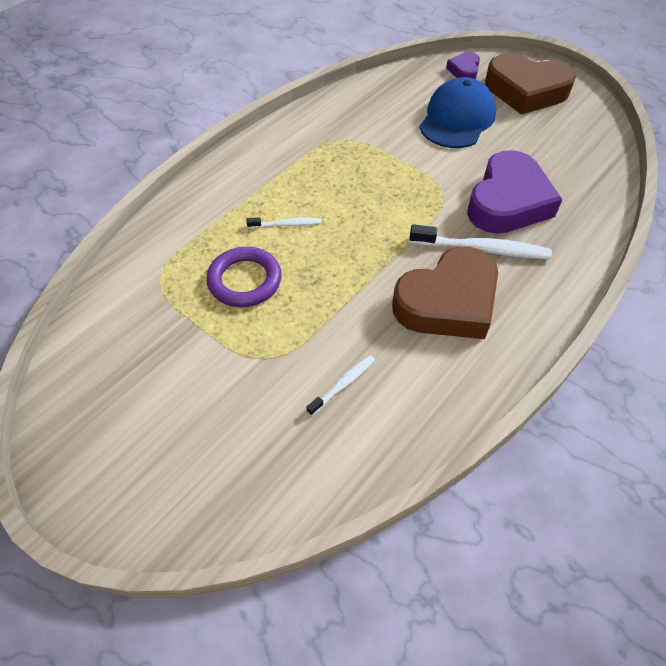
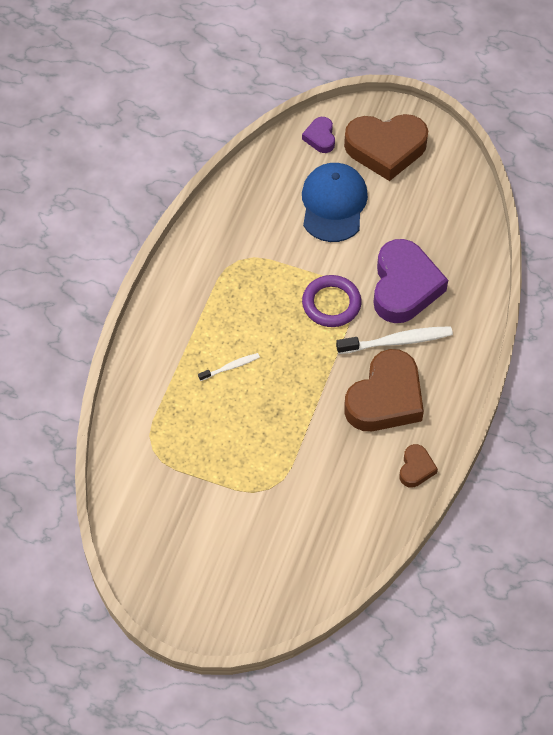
camera: 20 degrees left, 5 degrees up
purple ring [206,247,282,307] -> purple ring moved to [302,275,361,327]
white toothbrush [306,355,375,416] -> none
none -> brown heart [399,444,438,488]

